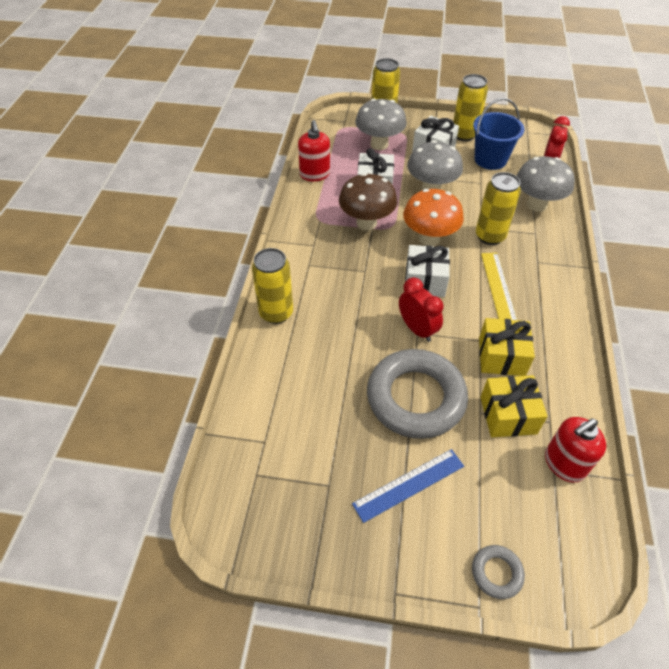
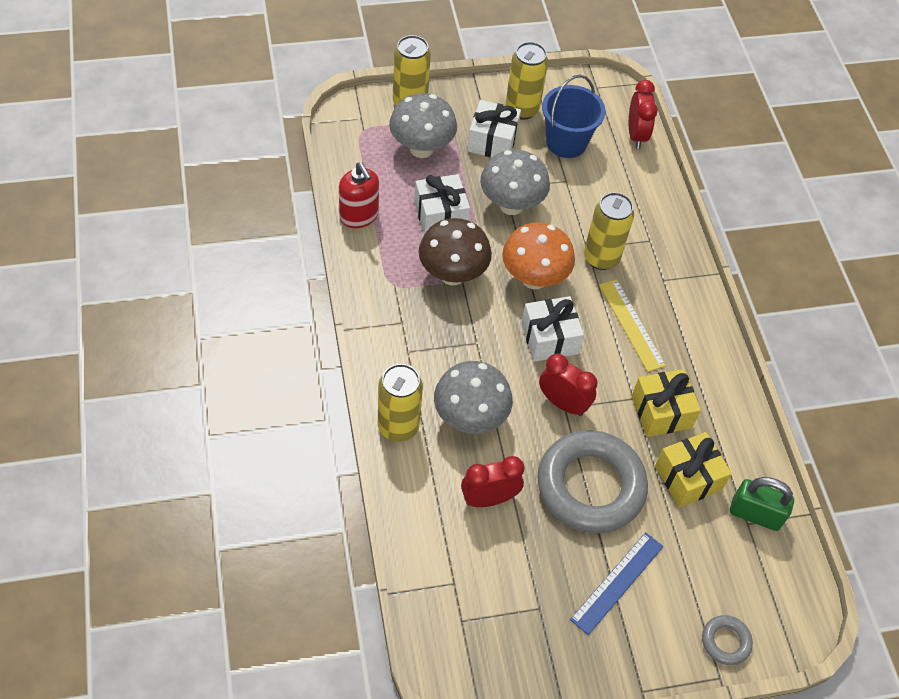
camera: 25 degrees left, 5 degrees up
grey mushroom [516,156,575,212] -> grey mushroom moved to [434,361,513,434]
red soap dispenser [545,417,606,483] -> green padlock [730,477,794,531]
none -> red clock [461,456,524,507]

